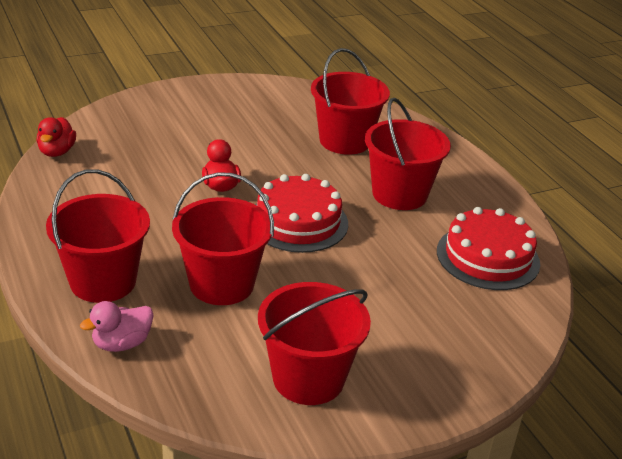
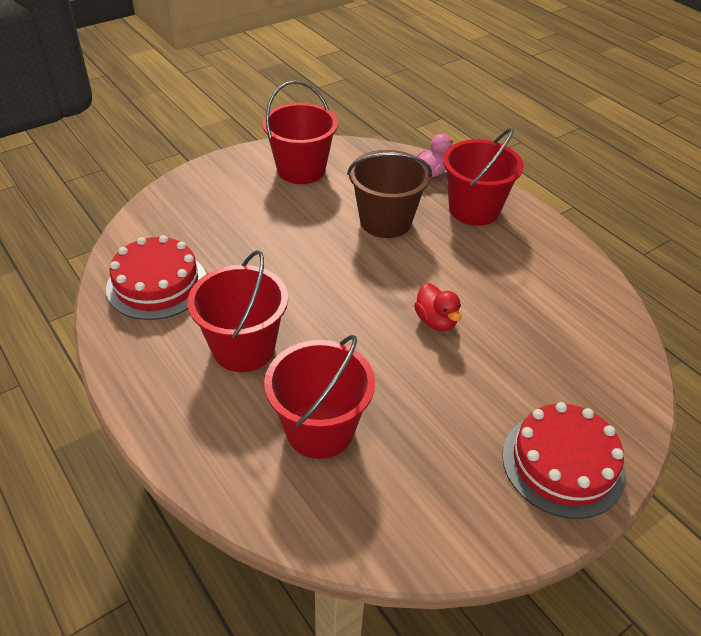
camera: 170 degrees right, 10 degrees up
red duck [36,117,76,157] -> none
red bucket [172,172,274,305] -> brown bucket [347,150,432,238]
red cake [256,174,348,253] -> red cake moved to [502,402,626,519]

